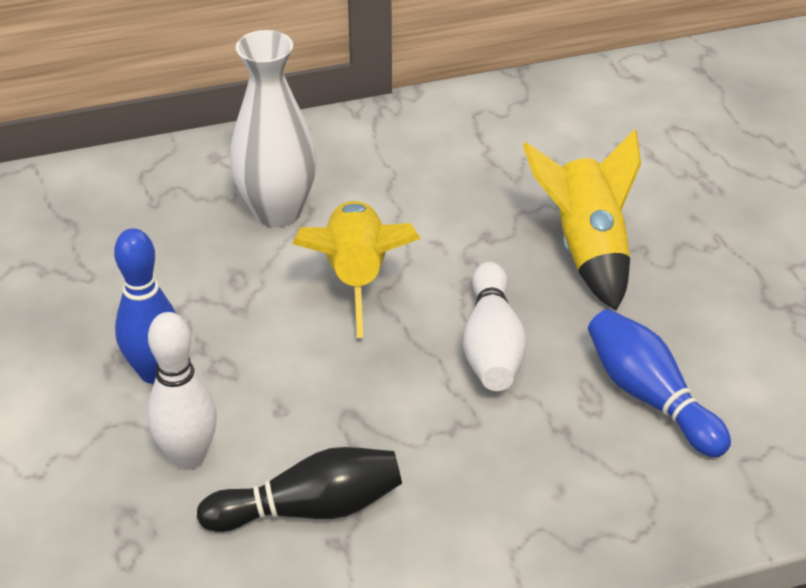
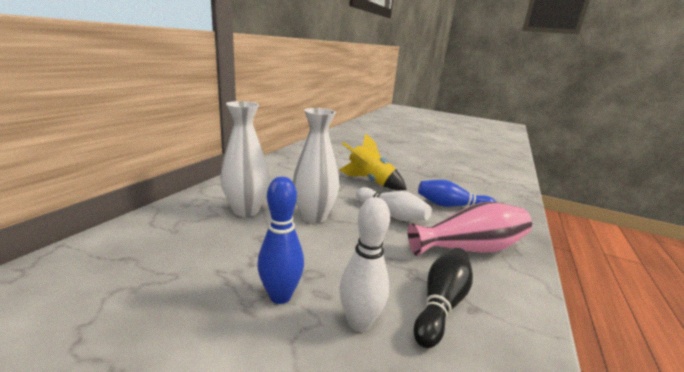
camera: 50 degrees left, 20 degrees down
yellow rocket [292,201,421,338] -> white vase [293,108,339,223]
none -> pink vase [408,202,532,256]

